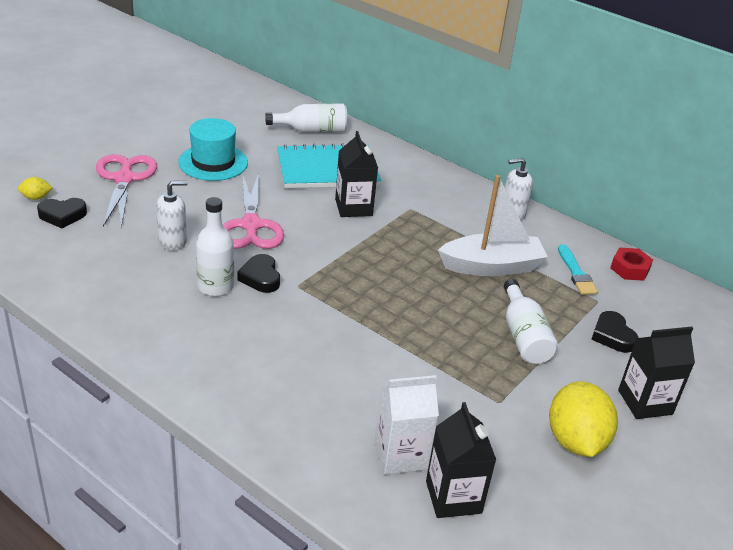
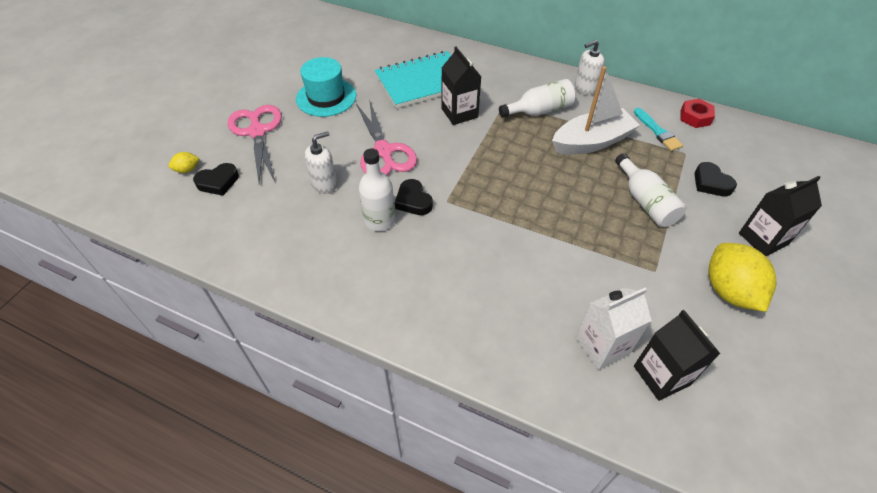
camera: 10 degrees left, 15 degrees up
white bottle [265,103,347,133] -> white bottle moved to [499,79,576,117]

